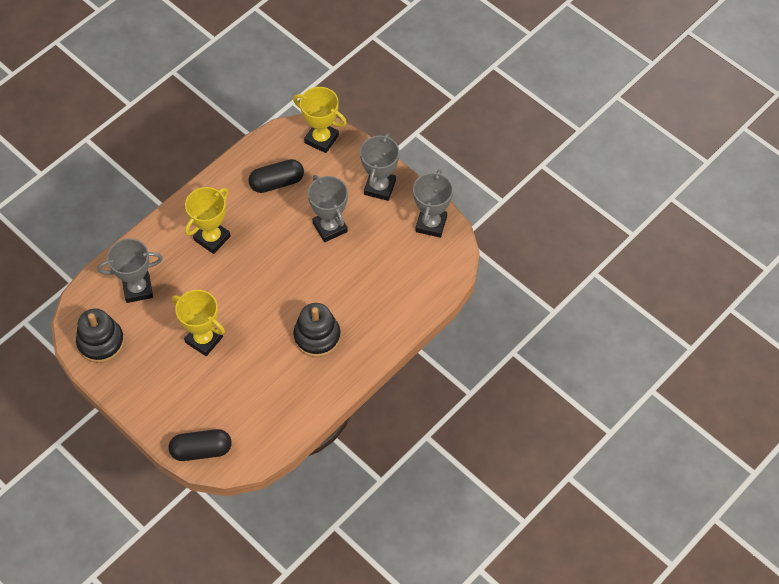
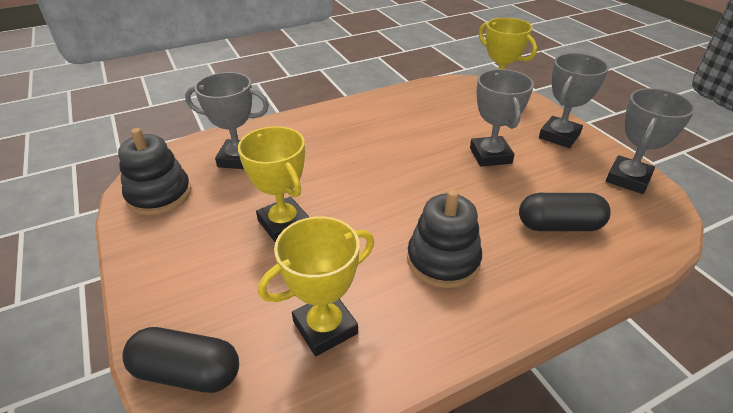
camera: 20 degrees right, 20 degrees down
yellow trophy [185,187,231,254] -> yellow trophy moved to [258,216,374,356]
black capsule [249,159,304,193] -> black capsule moved to [519,193,611,231]

